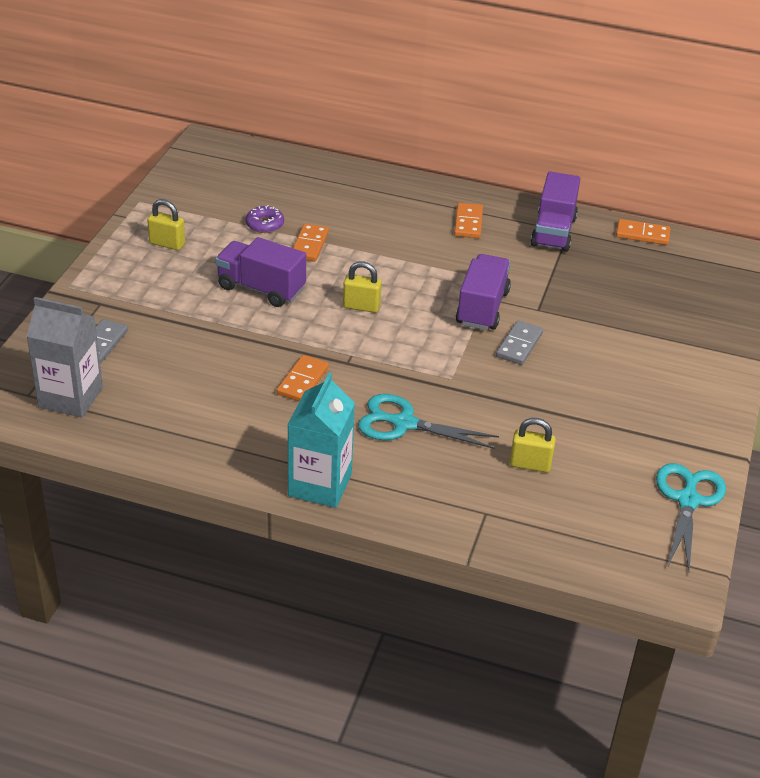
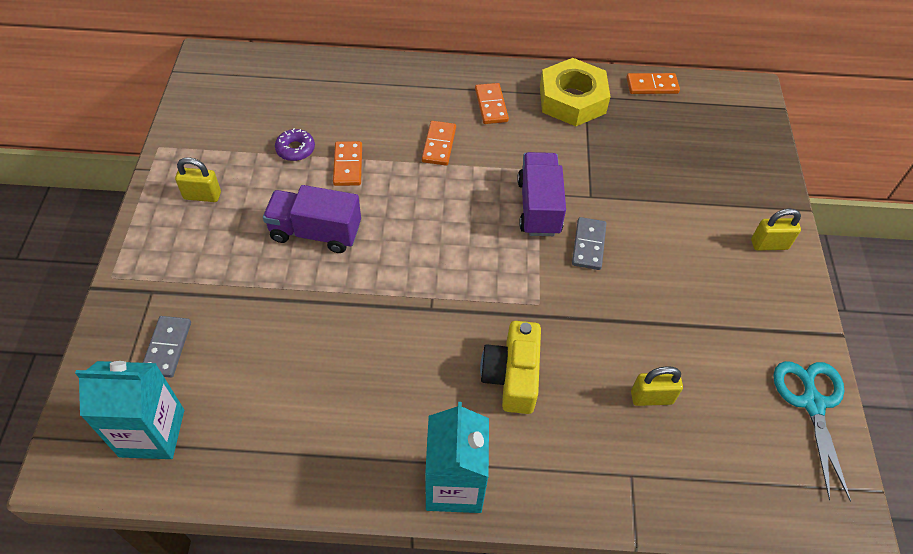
camera: 15 degrees left, 15 degrees up
grey carton [27,297,103,418] -> turquoise carton [75,361,184,459]
orange domino [276,355,329,401] -> orange domino moved to [422,121,456,166]
yellow padlock [343,262,382,313] -> yellow padlock moved to [751,208,801,251]
turquoise scissors [358,394,499,449] -> yellow camera [480,321,541,414]
purple truck [530,171,581,252] -> yellow nut [540,58,611,126]

